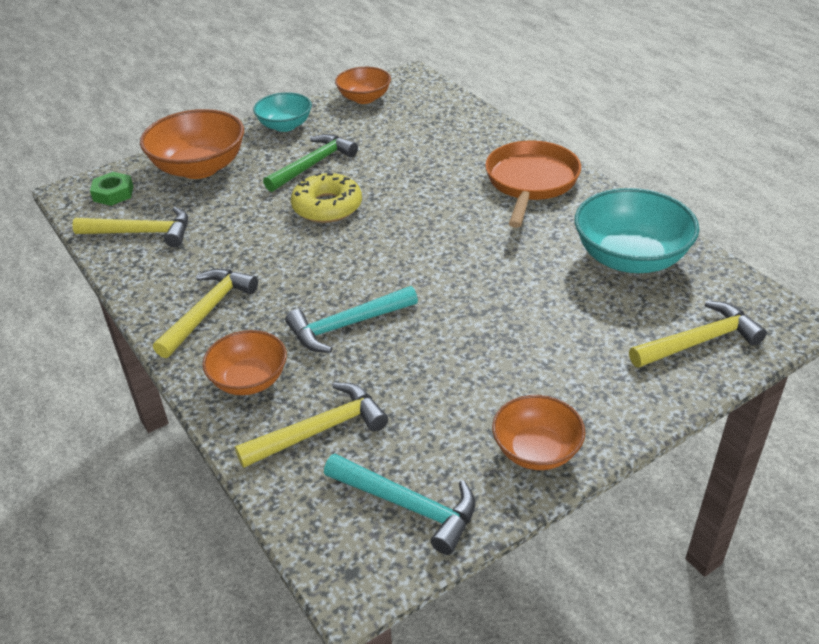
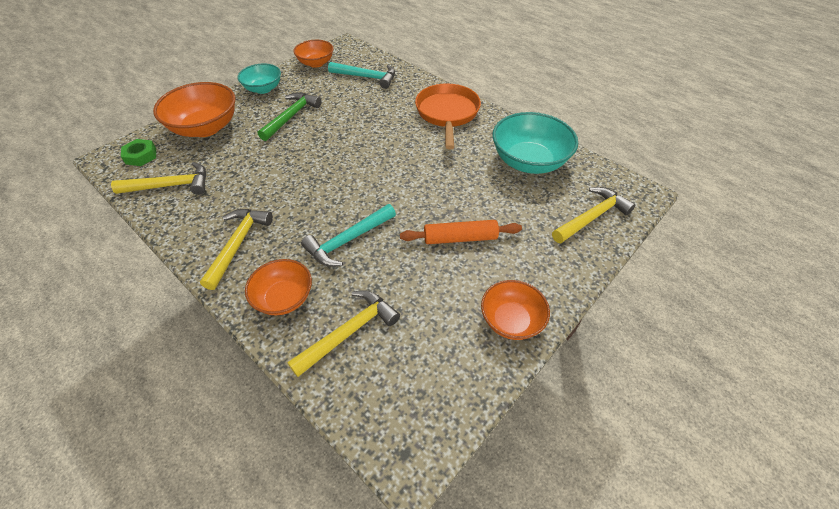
camera: 15 degrees left, 10 degrees up
yellow donut [291,173,362,223] -> none
turquoise hammer [324,454,476,555] -> turquoise hammer moved to [328,62,395,89]
none -> orange rolling pin [400,220,522,244]

